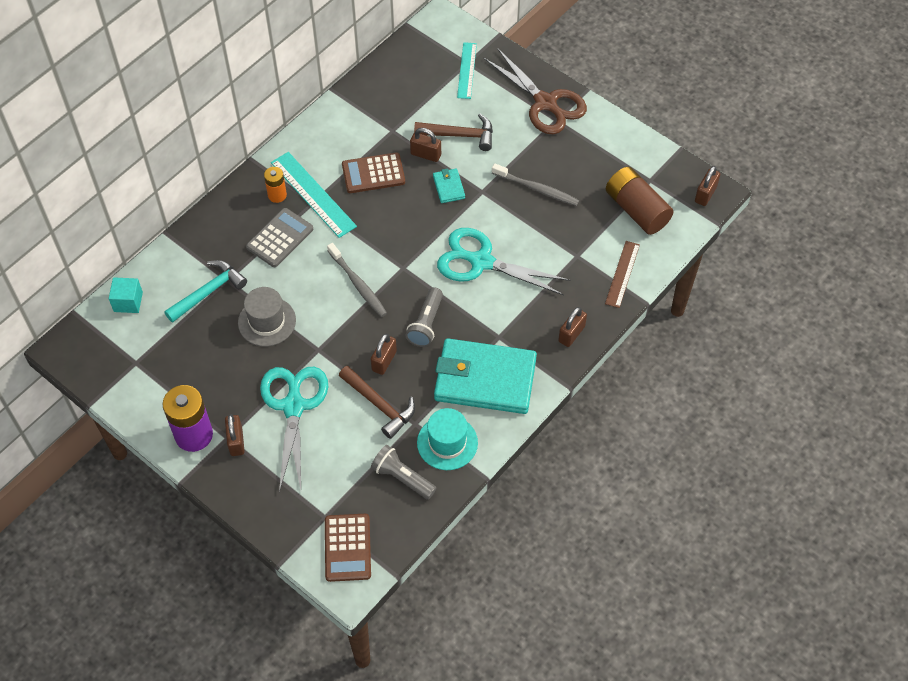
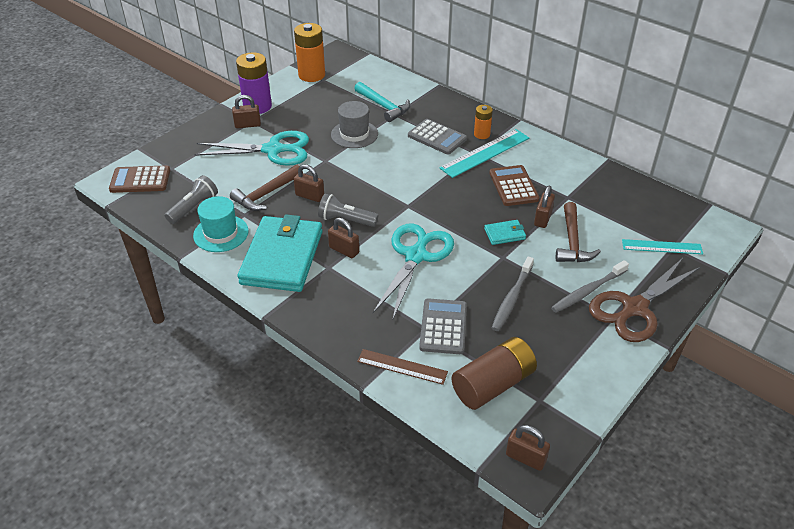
camera: 90 degrees right, 15 degrees down
turquoise cube [109,277,143,313] -> none
grey toothbrush [327,243,387,317] -> grey toothbrush moved to [551,260,629,313]
brown padlock [558,307,587,347] -> brown padlock moved to [328,218,359,258]
none -> orange battery [294,23,325,82]
none -> grey calculator [419,298,467,354]

